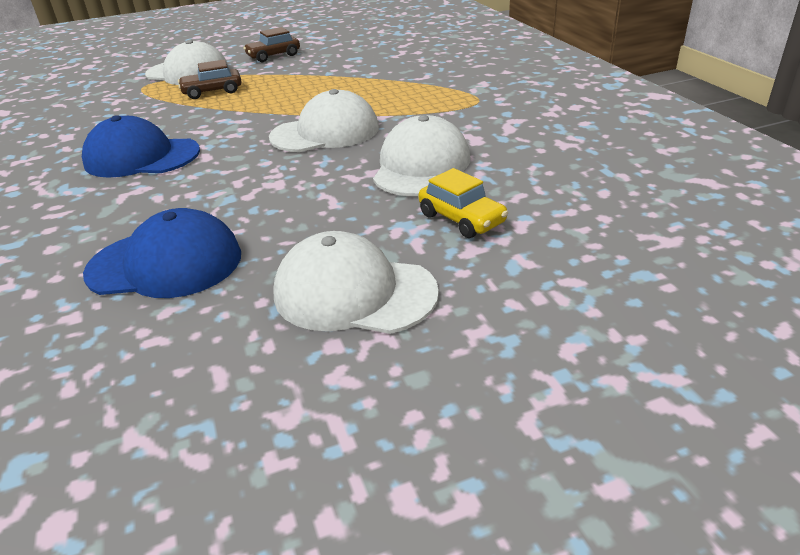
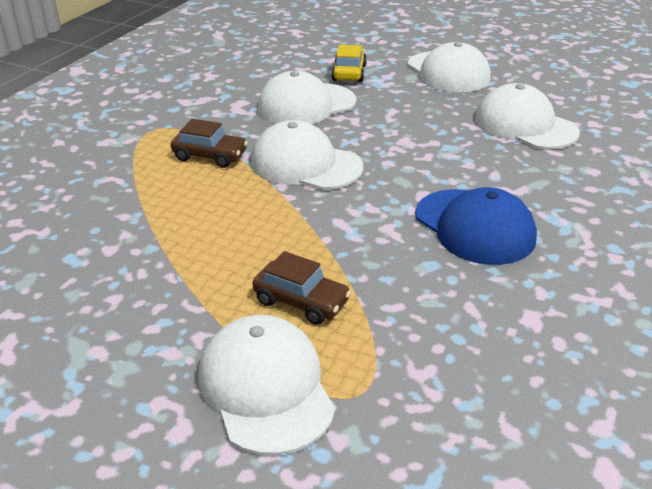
camera: 135 degrees left, 0 degrees up
blue cap [83,208,241,298] -> white cap [475,83,580,149]
brown car [243,27,300,62] -> brown car moved to [171,119,248,168]

